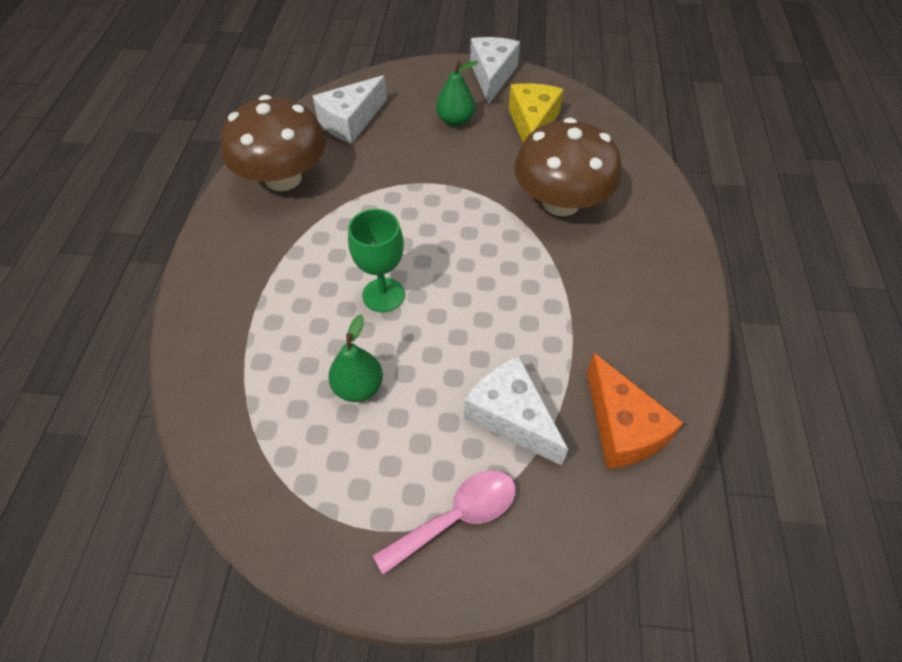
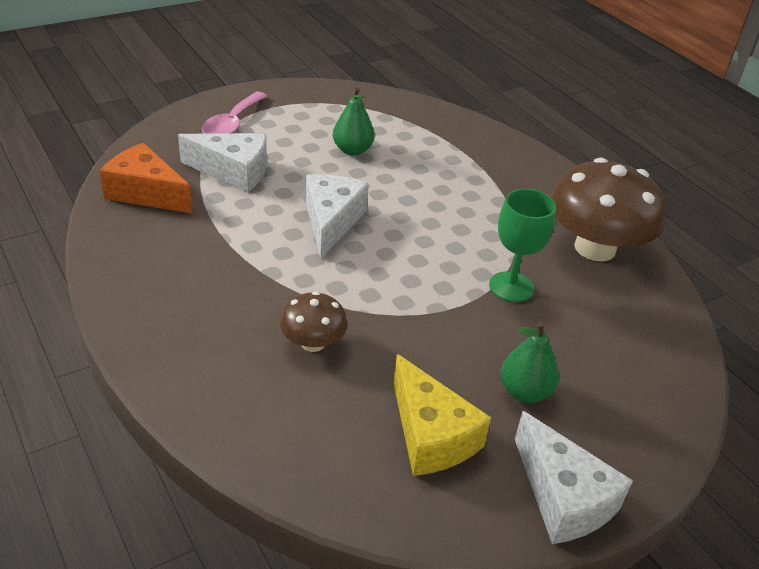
camera: 140 degrees right, 15 degrees down
white cheese [313,75,387,144] -> white cheese moved to [306,174,369,259]
green goblet [348,209,405,312] -> green goblet moved to [489,189,556,302]
brown mushroom [514,117,621,216] -> brown mushroom [280,291,348,352], size x0.51

